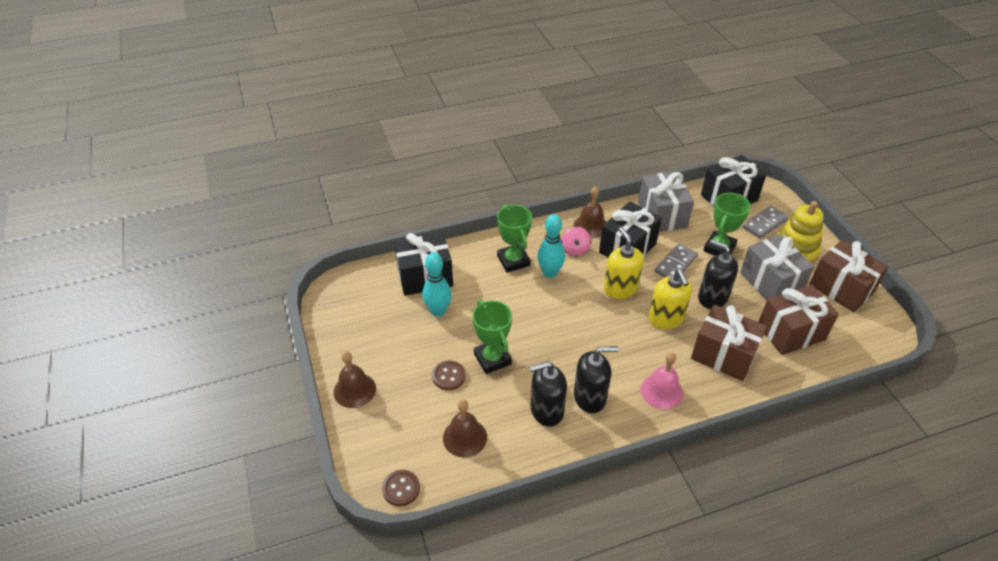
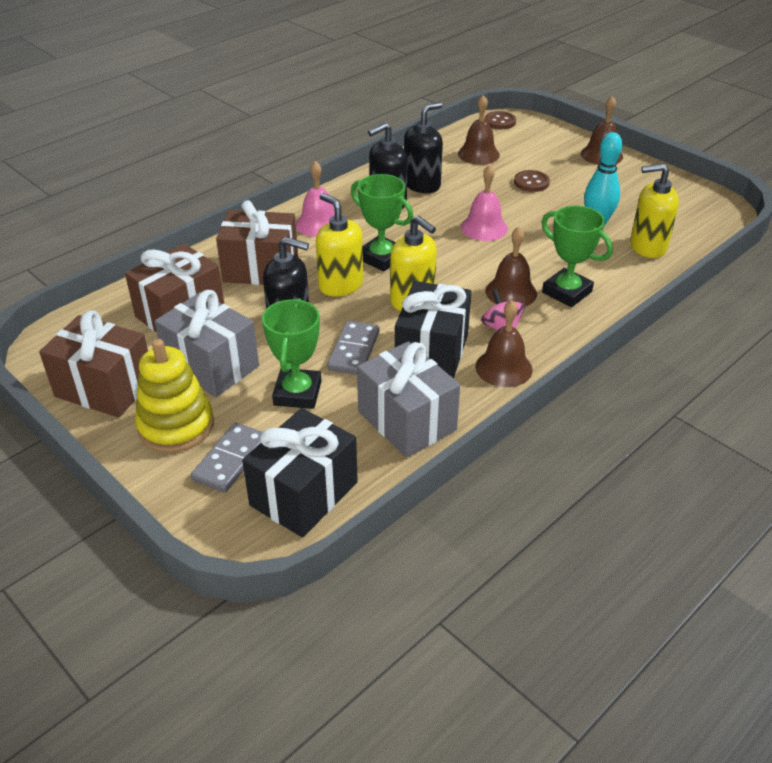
camera: 155 degrees right, 5 degrees down
black gift [394,233,453,296] -> yellow soap dispenser [630,163,679,258]
green trophy [472,300,512,374] -> green trophy moved to [351,174,413,271]
turquoise bowling pin [537,214,565,278] -> brown bell [486,227,537,306]
none -> pink bell [461,165,508,241]

